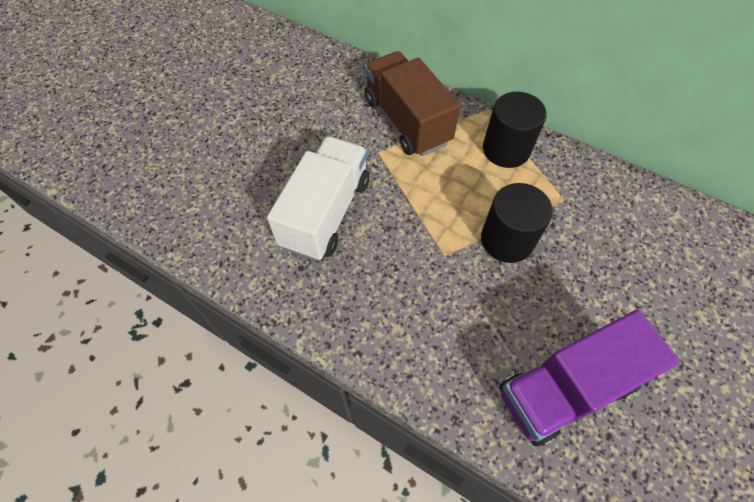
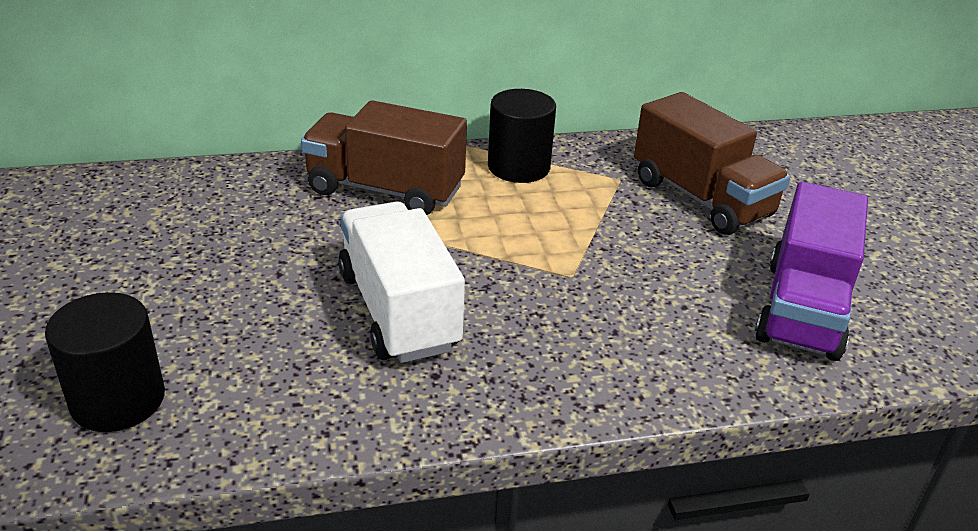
camera: 45 degrees left, 25 degrees down
black cylinder [481,183,553,263] -> black cylinder moved to [45,292,165,432]
none -> brown truck [634,92,790,235]

